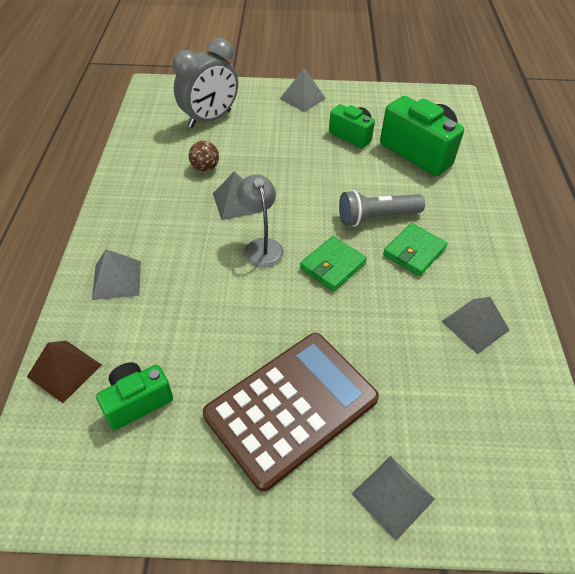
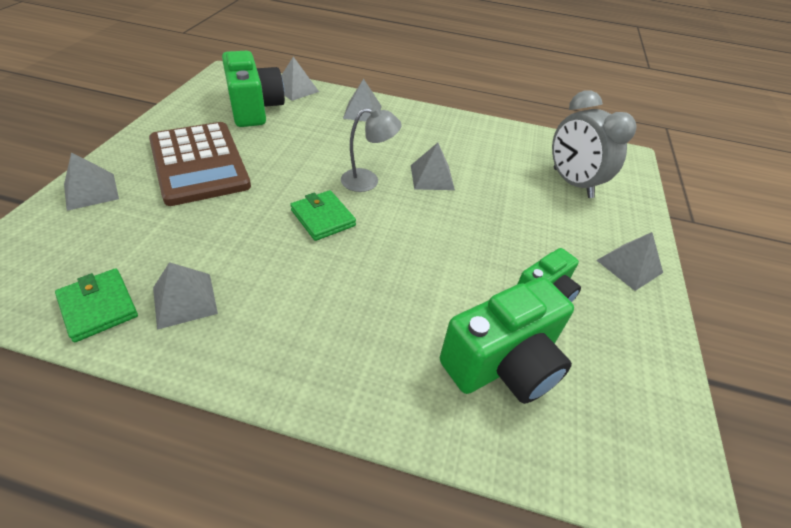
camera: 100 degrees right, 5 degrees down
brown pyramid [27,341,102,403] -> grey pyramid [281,57,319,101]
green camera [96,362,173,430] -> green camera [222,51,285,127], size x1.68
brown ball [189,141,219,172] -> none
grey flashlight [339,190,425,227] -> none
green wallet [383,223,448,276] -> green wallet moved to [55,268,138,342]

